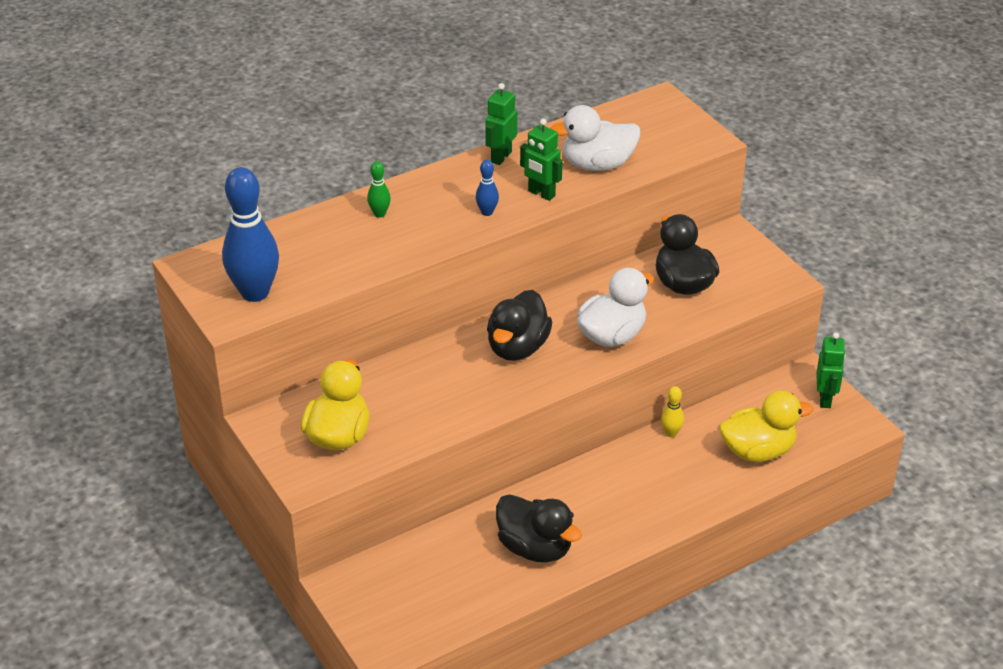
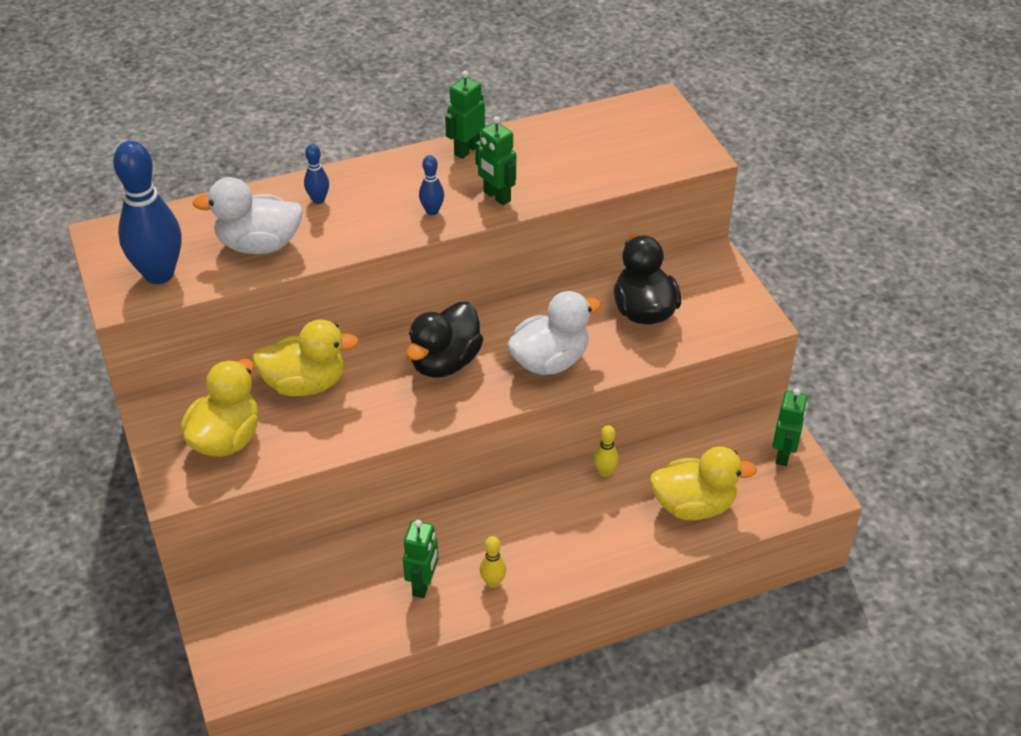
camera: 10 degrees right, 5 degrees up
green bowling pin [367,161,391,218] -> blue bowling pin [304,144,329,204]
black duck [496,494,582,563] -> green robot [403,520,438,598]
white duck [550,105,640,171] -> white duck moved to [192,177,303,254]
none -> yellow duck [252,320,359,396]
none -> yellow bowling pin [480,536,506,588]

